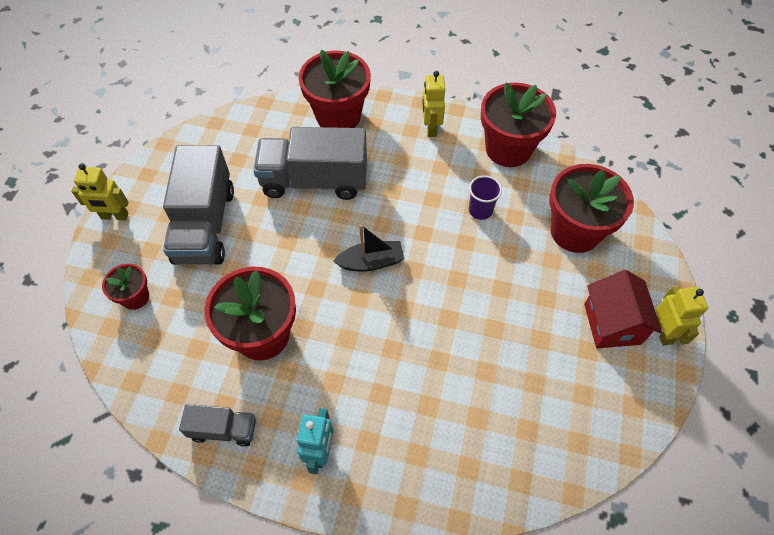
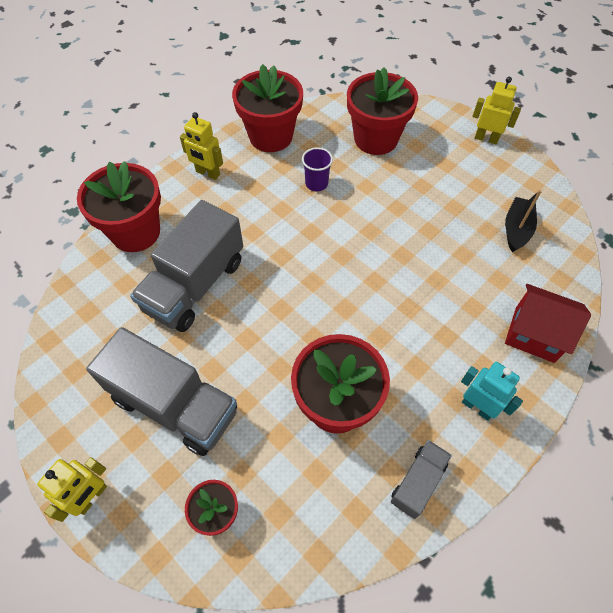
camera: 60 degrees left, 0 degrees up
black boat [333,225,404,272] -> black boat moved to [505,190,542,252]
red house [584,270,662,348] -> red house moved to [505,284,591,363]

